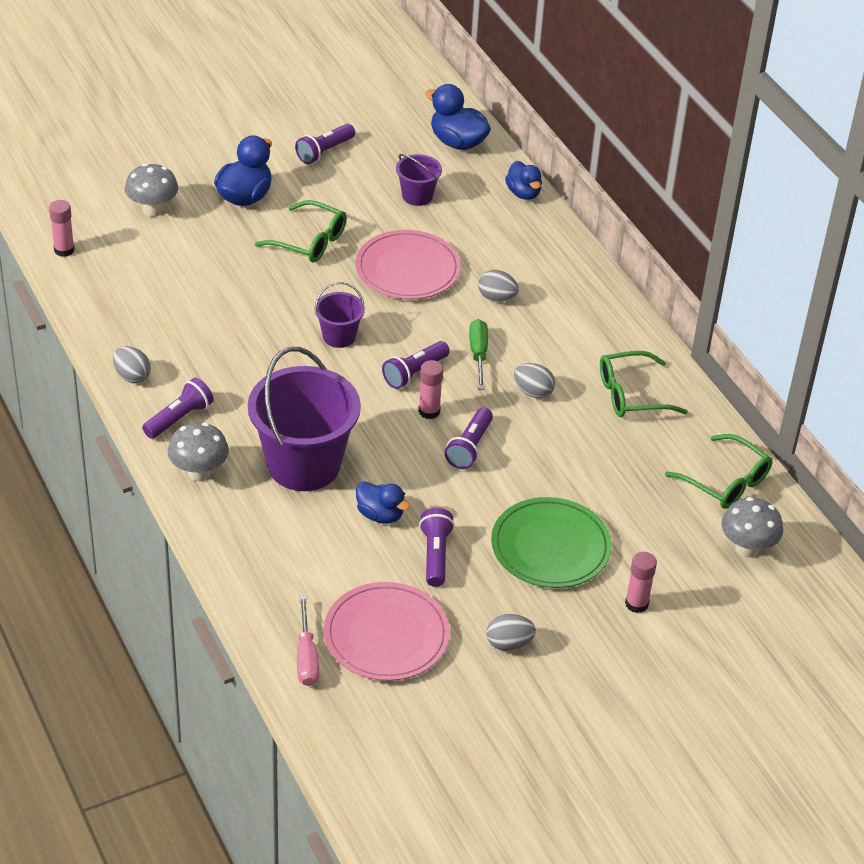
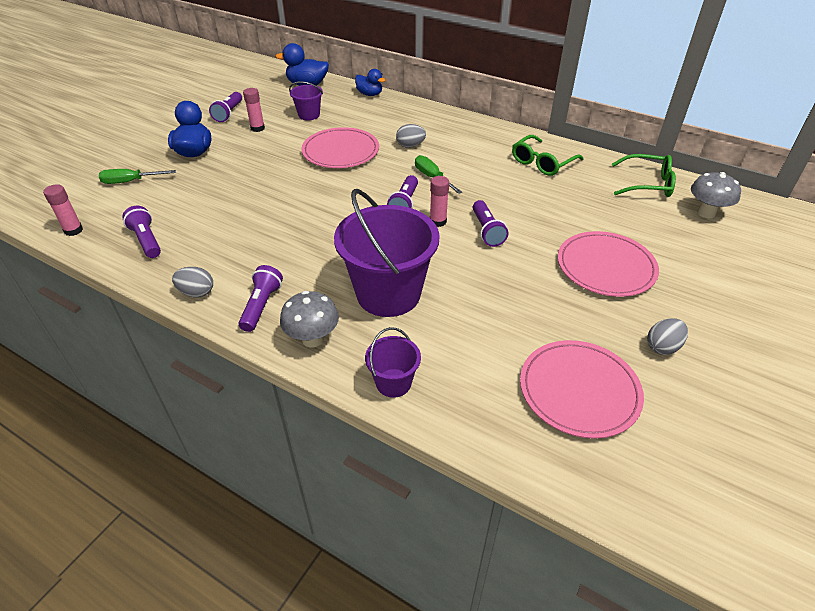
camera: 30 degrees left, 0 degrees up
grey mushroom [125,163,178,217] -> green screwdriver [99,169,176,184]
green glasses [255,200,347,262] -> none
pink screwdriver [297,595,319,686] -> none
purple bucket [315,282,365,348] -> purple bucket moved to [365,327,421,398]
blue duck [356,481,410,524] -> none
purple flashlight [419,508,455,587] -> purple flashlight moved to [122,206,161,258]
green plate [491,497,612,588] -> pink plate [558,231,659,297]
grey egg [514,363,555,398] -> none
pink glue stick [625,552,657,613] -> pink glue stick moved to [243,88,265,132]

